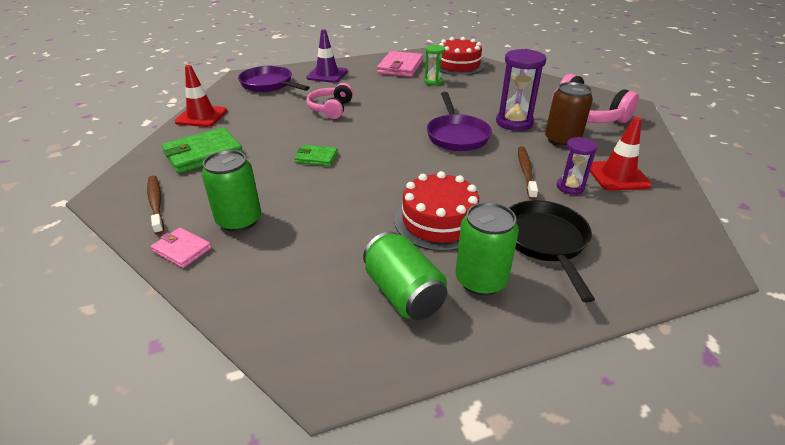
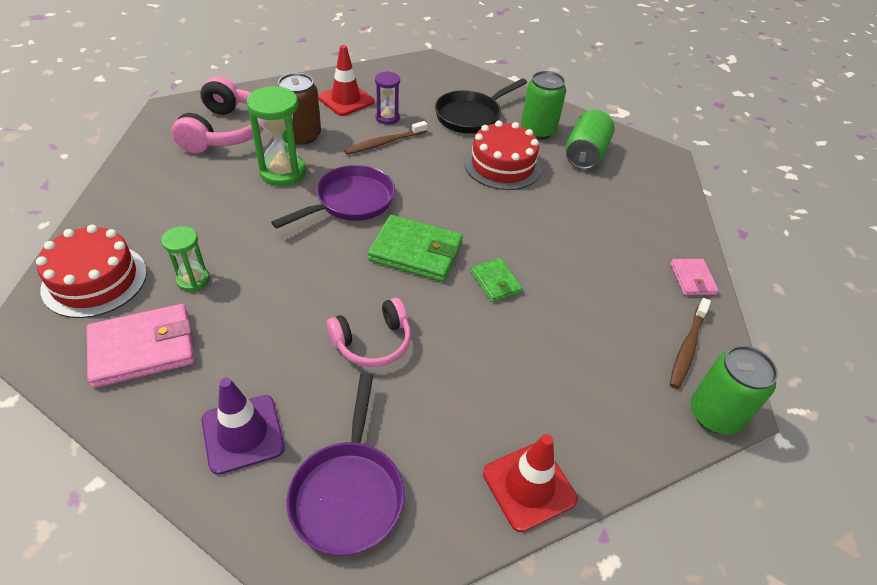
camera: 130 degrees left, 10 degrees up
green wallet [162,127,243,173] -> green wallet moved to [368,215,463,282]
green can [202,150,261,232] -> green can moved to [691,346,778,435]
purple hourglass [496,49,546,131] -> green hourglass [247,86,306,186]

